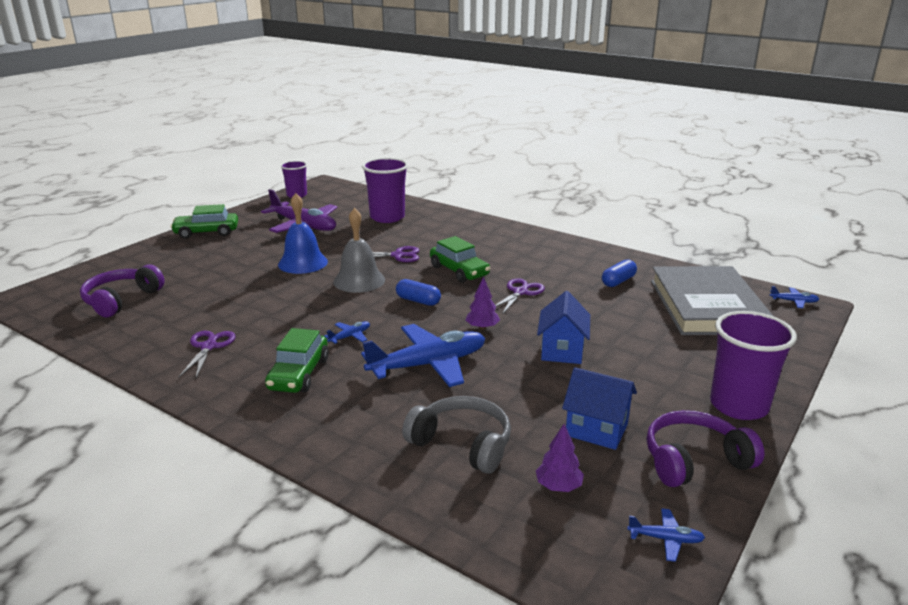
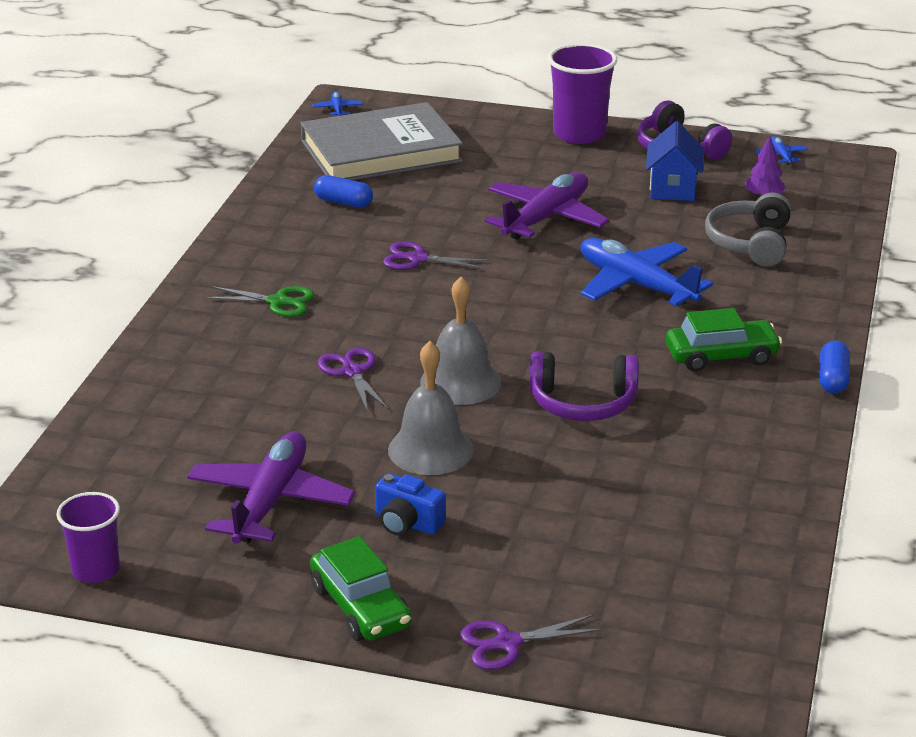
camera: 110 degrees left, 5 degrees up
purple headphones [80,264,165,318] -> purple headphones moved to [529,351,639,421]
purple scissors [179,331,235,378] -> purple scissors moved to [460,615,603,670]
blue bell [278,193,328,274] -> grey bell [388,341,474,475]
blue plane [324,321,370,344] -> none
purple cup [362,158,408,223] -> none
blue capsule [396,279,441,306] -> blue capsule moved to [819,340,850,394]
green car [430,236,490,283] -> none
purple tree [466,277,500,330] -> none
blue house [537,291,590,364] -> purple plane [485,172,609,240]
none -> green scissors [204,286,315,317]
none -> blue camera [375,473,446,536]

